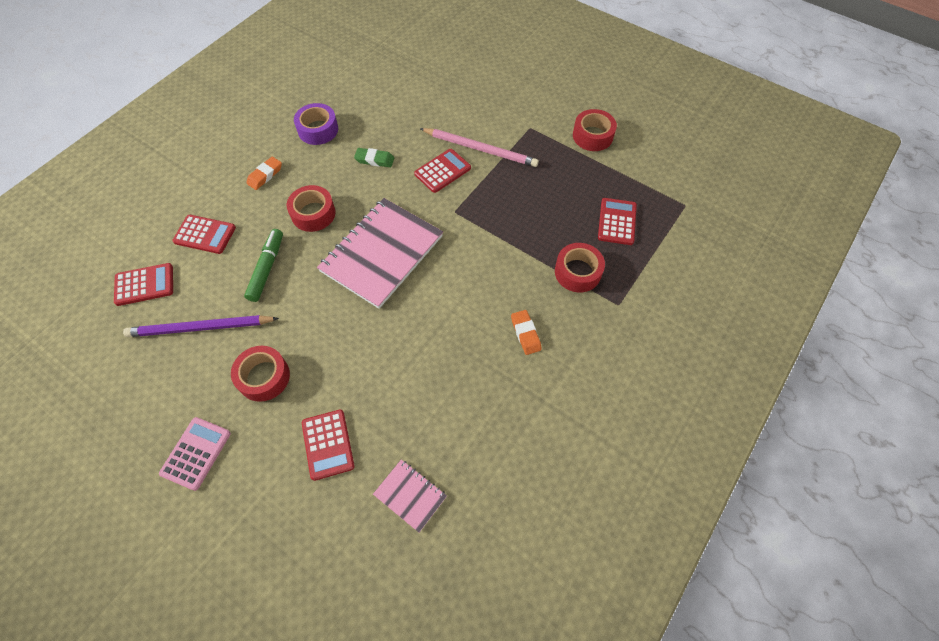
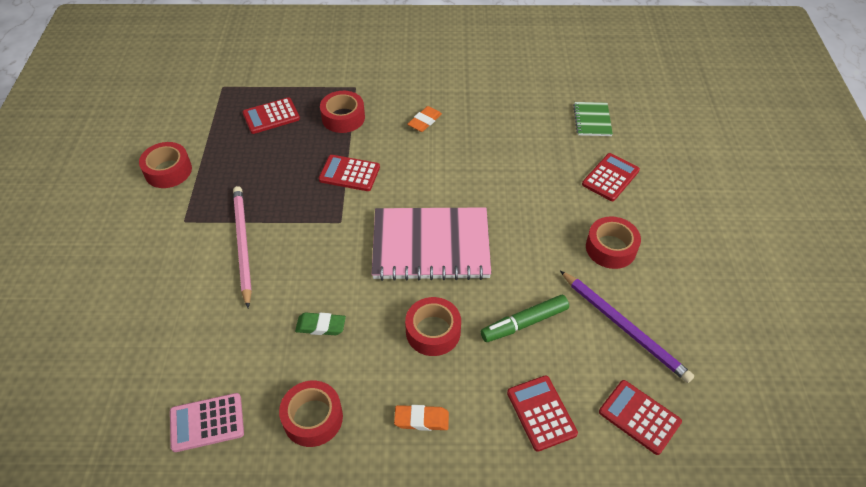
camera: 125 degrees left, 10 degrees down
pink calculator [159,417,231,491] -> pink calculator moved to [170,393,244,452]
purple tape [294,103,338,145] -> red tape [279,381,343,447]
green eraser [354,148,394,167] -> green eraser turned 60 degrees counterclockwise [295,312,346,335]
pink notebook [373,459,447,533] -> green notebook [573,102,613,136]
red calculator [414,149,471,193] -> red calculator moved to [319,155,380,191]

